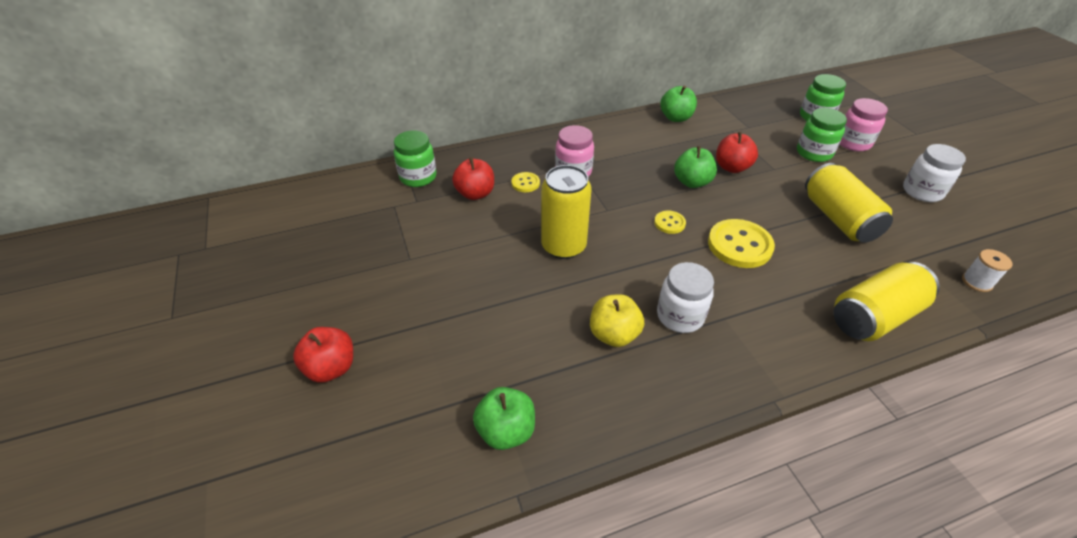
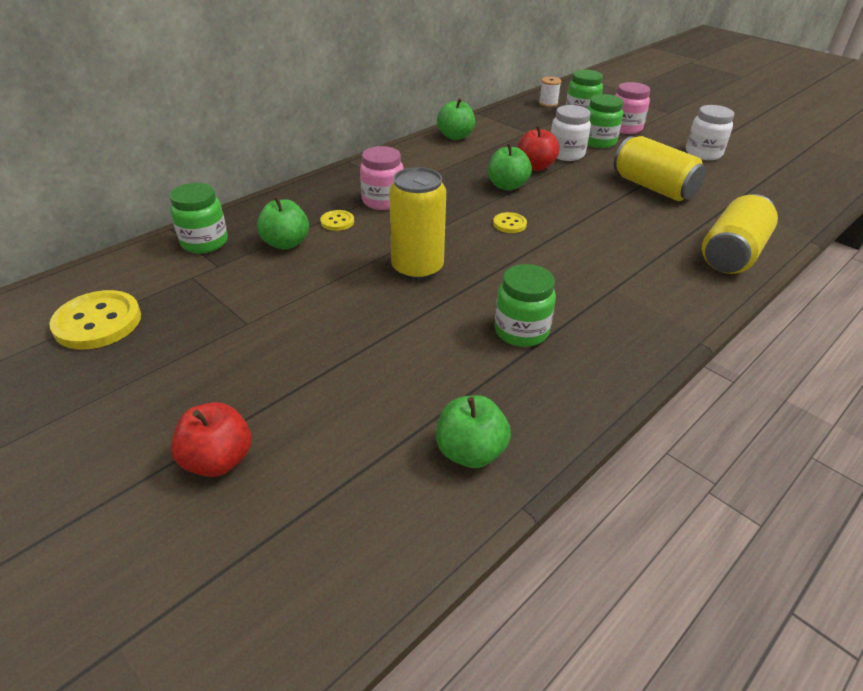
camera: 25 degrees left, 5 degrees down
red apple [452,157,494,200] -> green apple [257,196,309,250]
yellow apple [590,294,644,347] -> green jar [494,264,556,347]
white jar [657,262,714,333] -> white jar moved to [551,105,591,161]
yellow button [708,219,775,268] -> yellow button moved to [49,290,141,349]
white spool [962,249,1013,292] -> white spool moved to [539,77,562,107]

